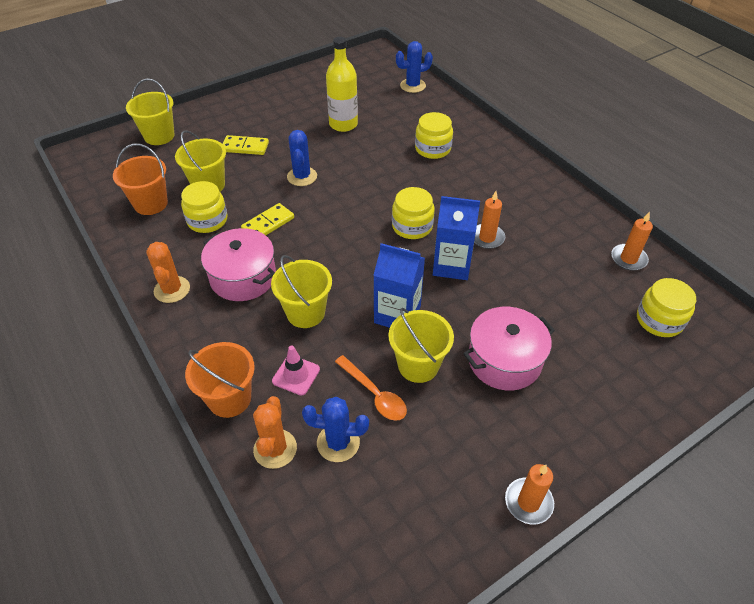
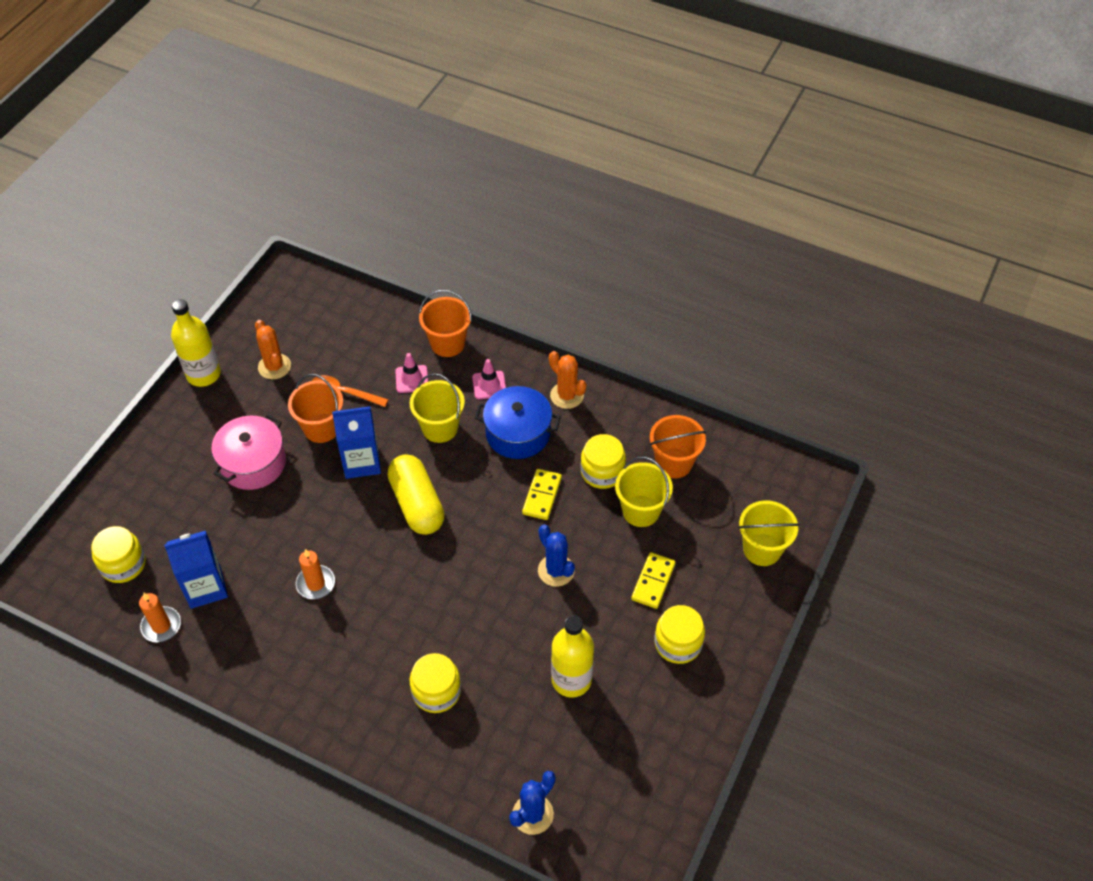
camera: 150 degrees right, 5 degrees up
pink pot [201,228,276,301] -> blue pot [475,386,561,459]
yellow domino [223,135,269,155] -> yellow domino turned 45 degrees counterclockwise [631,552,676,609]
orange cactus [253,396,297,469] -> orange cactus moved to [255,320,291,379]
blue cactus [302,397,369,462] -> none
yellow bucket [388,308,454,383] -> orange bucket [288,374,343,443]
yellow jar [392,187,435,239] -> yellow jar moved to [654,605,705,664]
blue carton [433,196,480,280] -> blue carton moved to [164,531,228,609]
orange candle [505,464,554,524] -> yellow bottle [171,299,221,387]
none -> yellow capsule [387,455,445,535]
none -> pink traffic cone [472,359,506,399]

